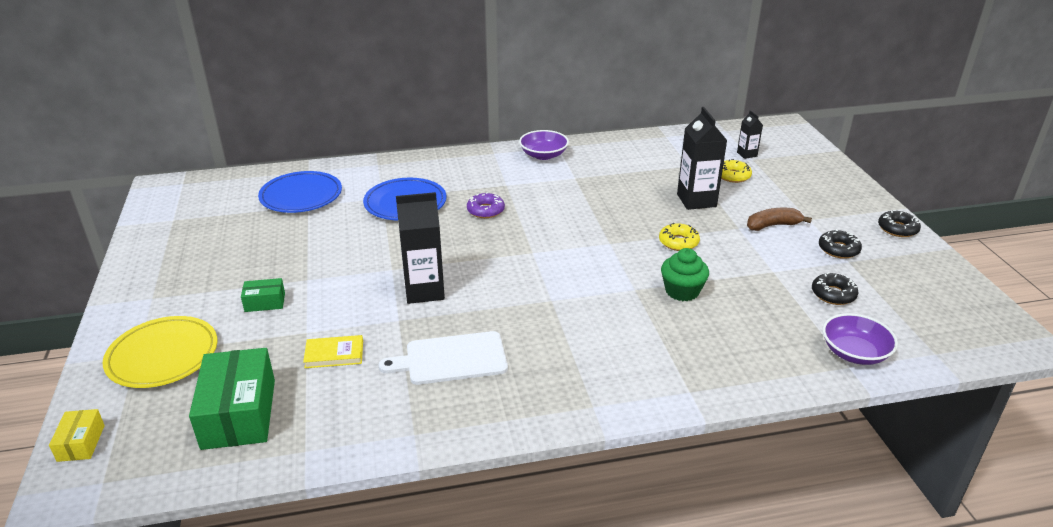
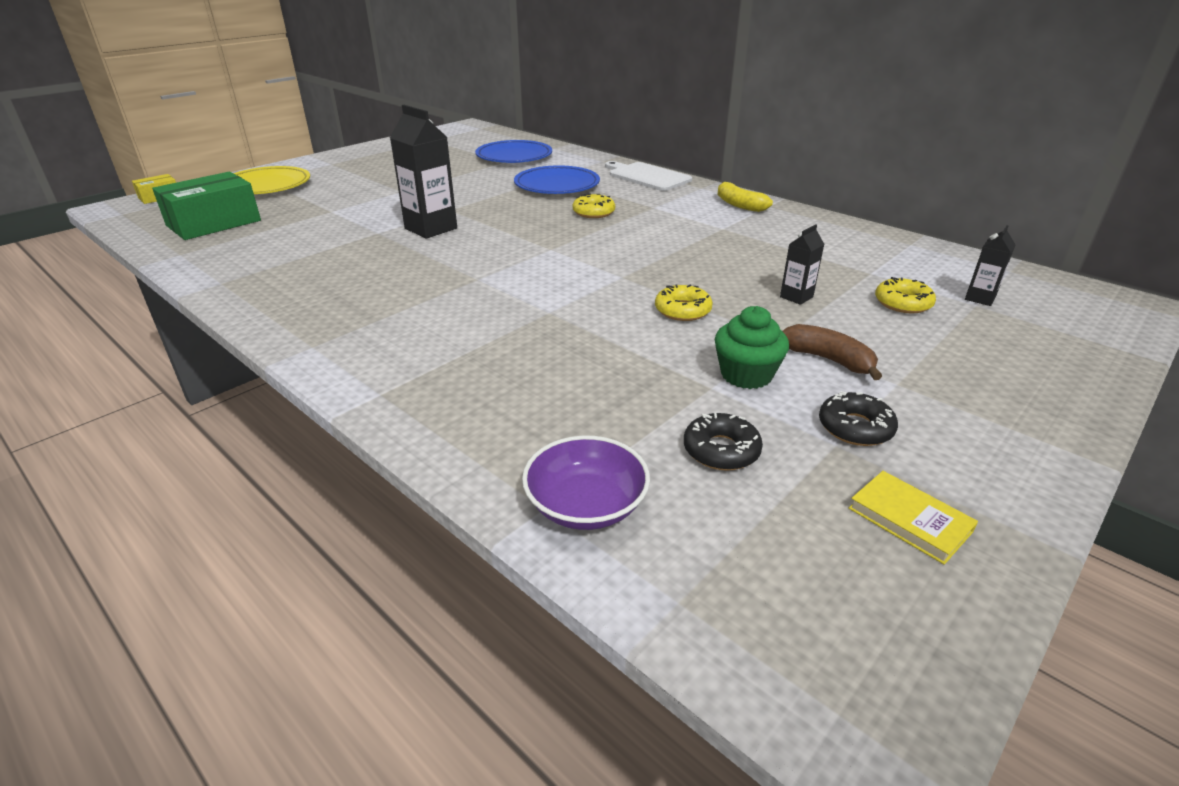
camera: 55 degrees right, 0 degrees up
green box [241,278,285,312] -> none
yellow book [303,335,363,368] -> yellow book moved to [849,471,978,565]
white cutting board [379,331,508,385] -> white cutting board moved to [605,161,692,191]
purple donut [467,192,505,218] -> yellow donut [573,193,615,218]
purple bowl [519,130,569,160] -> yellow banana [717,182,773,212]
green cupcake [661,248,709,301] -> green cupcake moved to [715,306,789,389]
black carton [677,107,727,210] -> black carton [780,224,825,305], size x0.52
black donut [878,210,921,237] -> none

